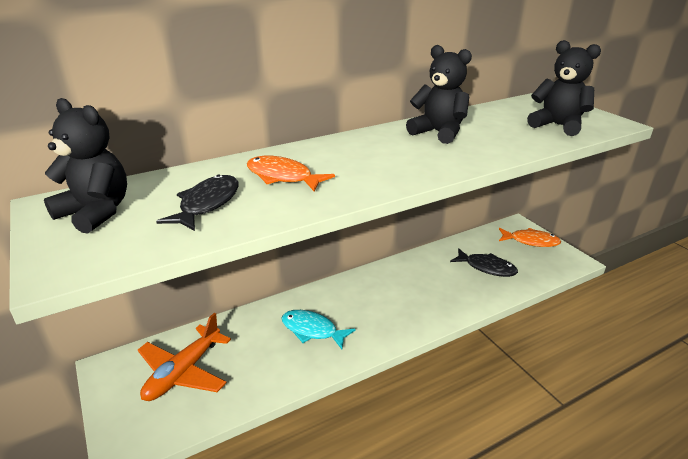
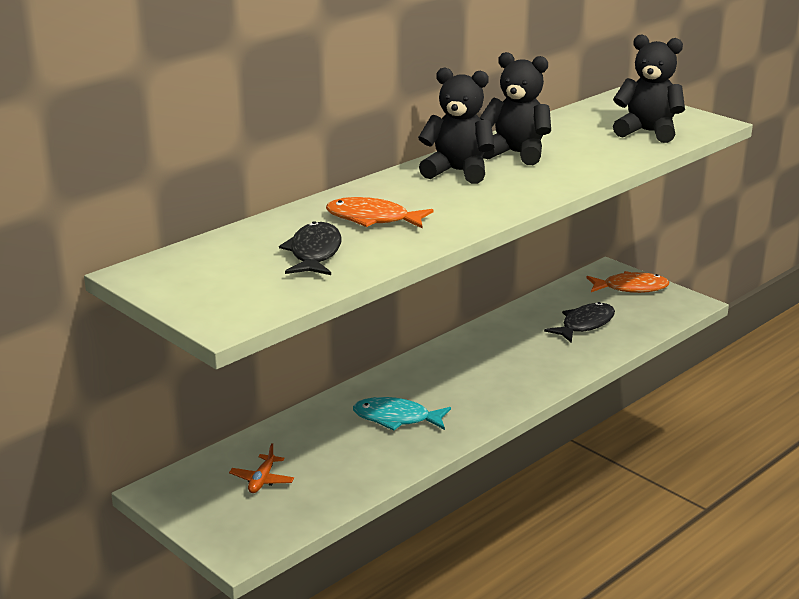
camera: 15 degrees left, 5 degrees down
black teddy bear [44,98,127,234] -> black teddy bear moved to [418,68,495,184]
orange plane [138,313,231,401] -> orange plane [229,443,294,493], size x0.49
black fish [450,248,518,277] -> black fish turned 60 degrees counterclockwise [544,302,615,343]

